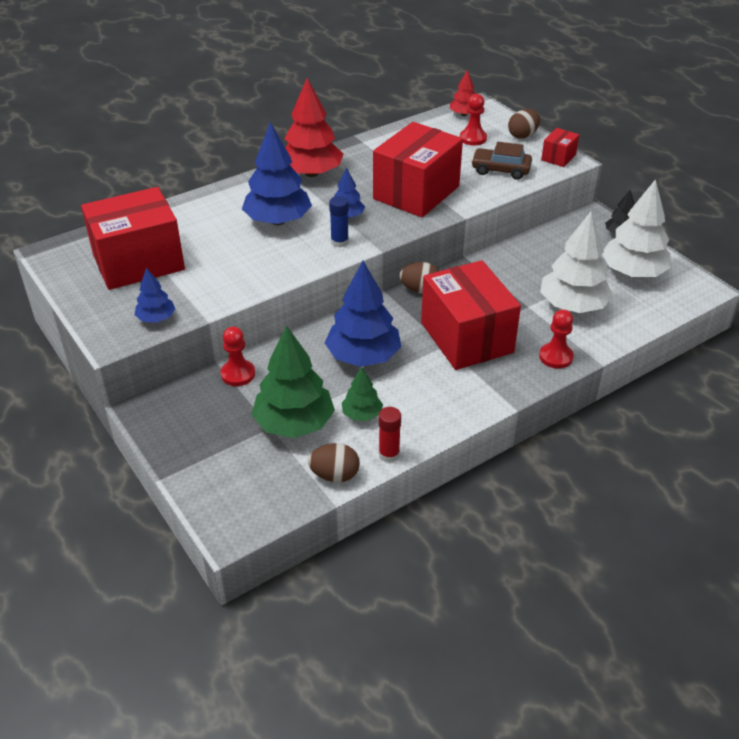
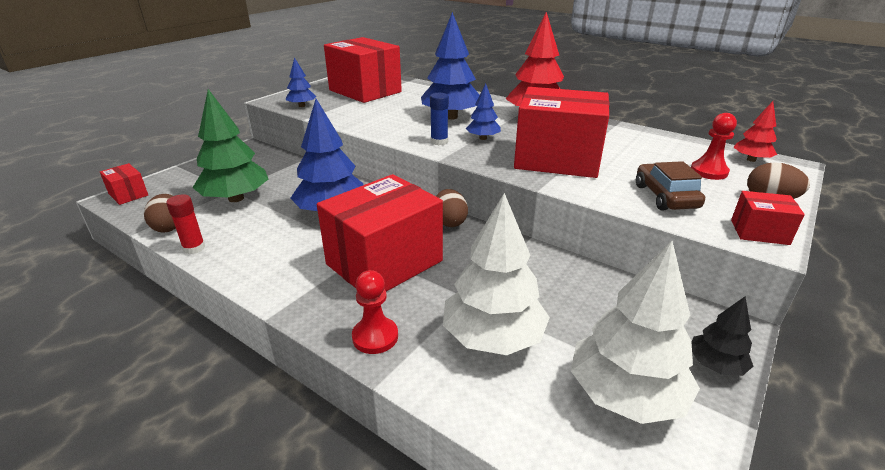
camera: 70 degrees right, 10 degrees down
red pawn [220,327,255,386] -> none
green tree [342,367,383,421] -> none
none -> red box [100,163,148,205]

